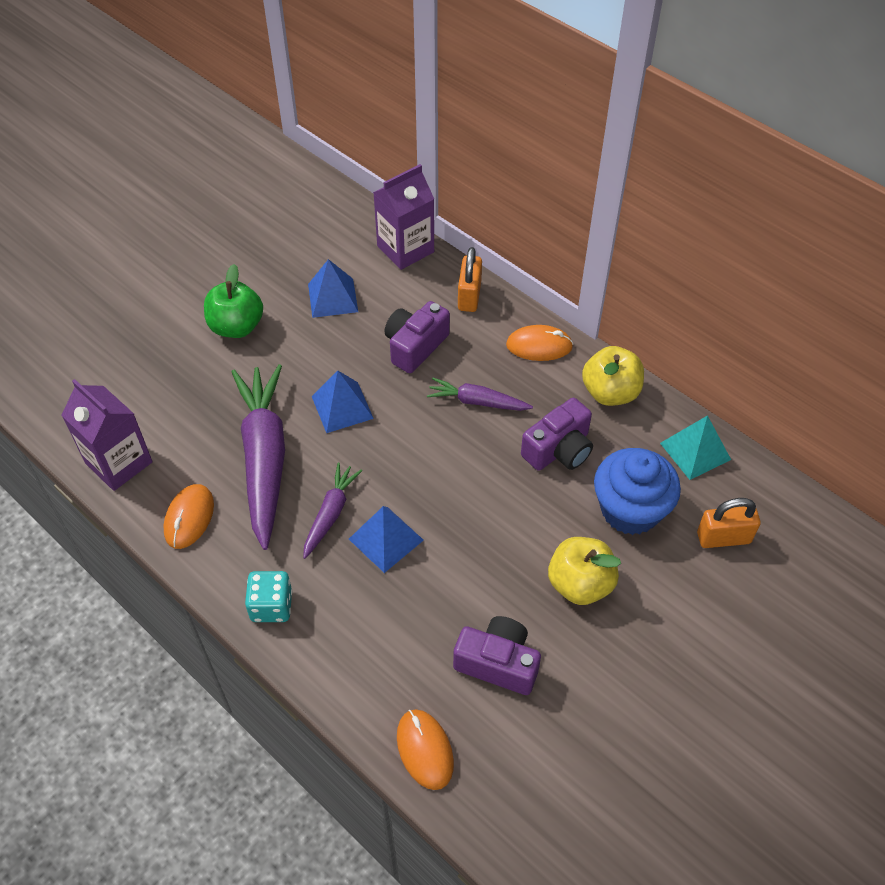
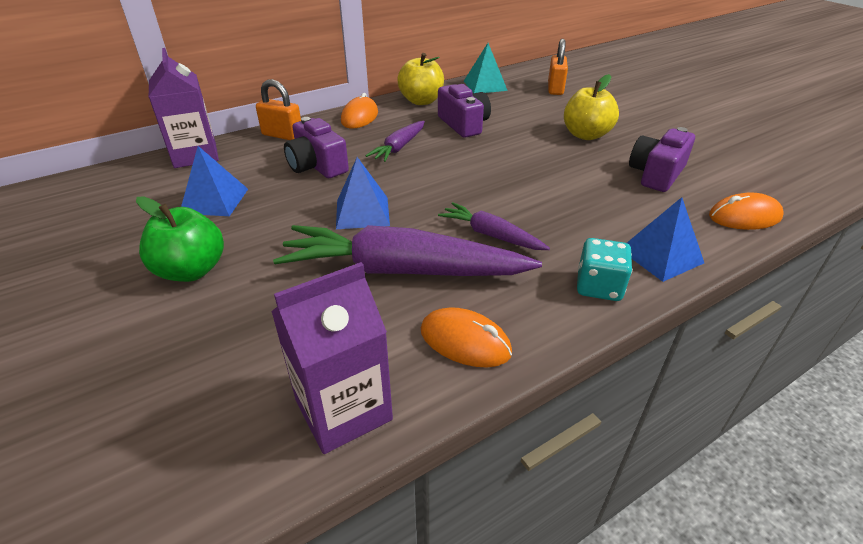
camera: 75 degrees left, 15 degrees down
blue pyramid [349,506,424,573] -> blue pyramid moved to [627,197,704,282]
blue cupcake [594,448,681,535] -> none

